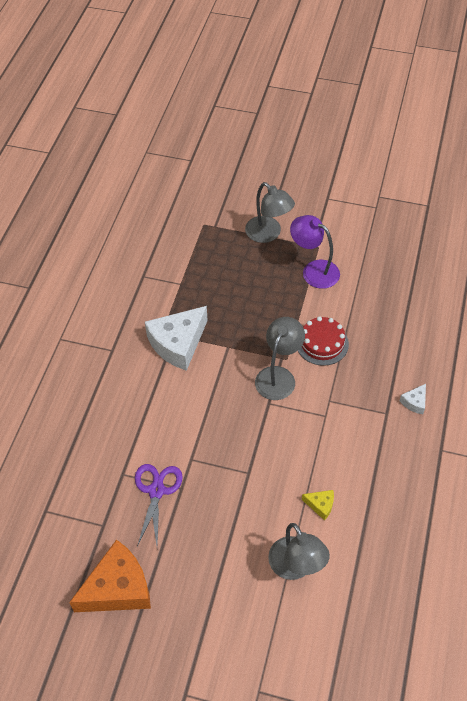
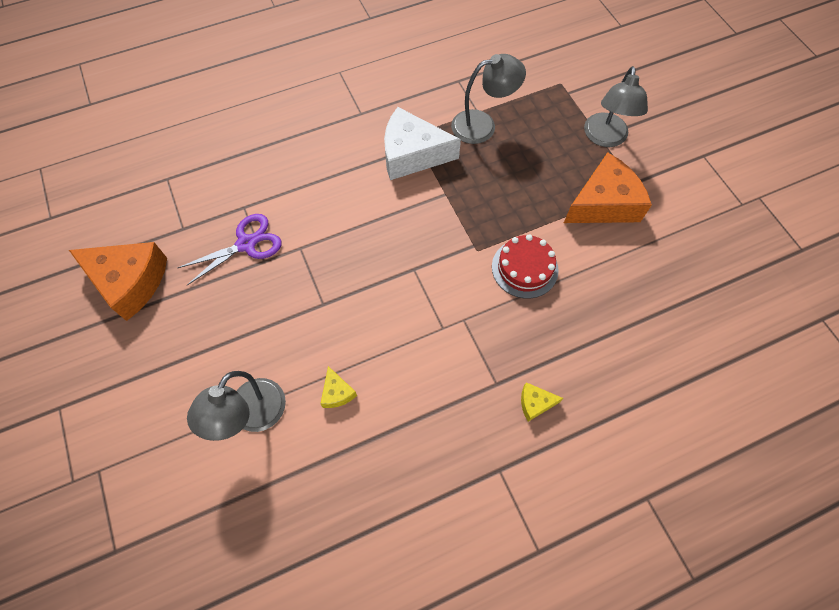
camera: 50 degrees right, 10 degrees up
grey lamp [255,317,305,400] -> grey lamp moved to [451,54,526,144]
purple lamp [290,215,340,289] -> orange cheese [564,152,652,223]
white cheese [400,384,426,414] -> yellow cheese [521,382,564,422]

